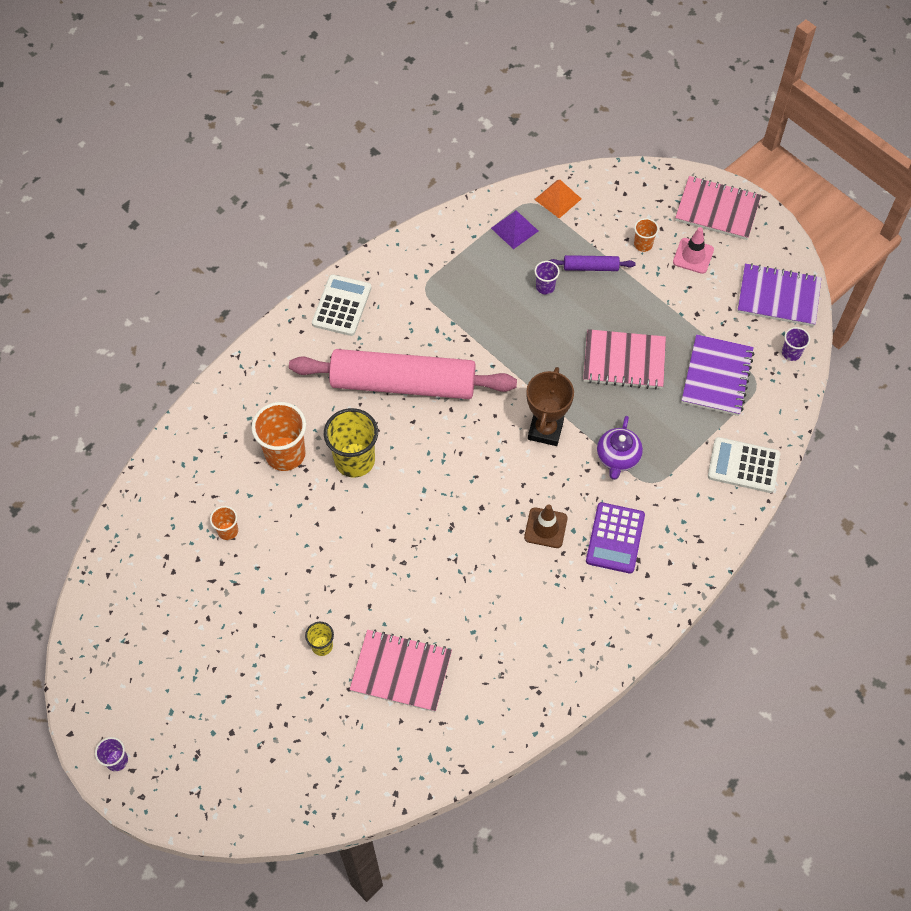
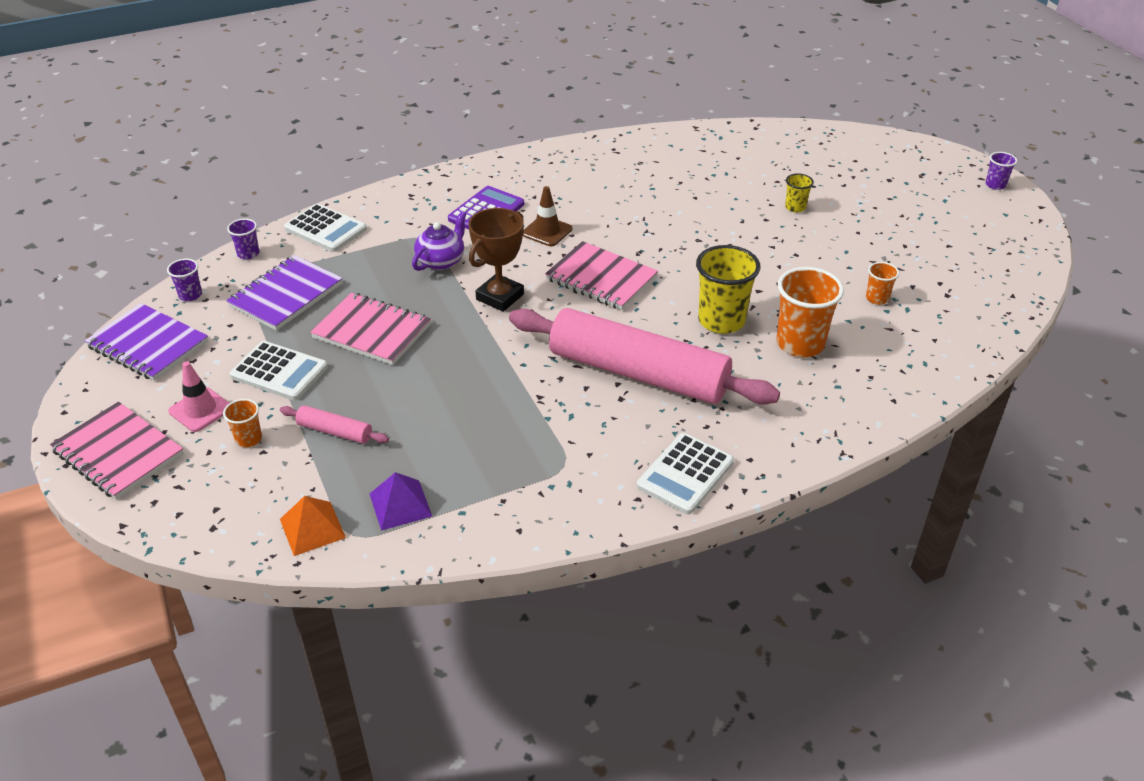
camera: 160 degrees left, 20 degrees down
pink notebook [349,630,452,712] -> pink notebook moved to [545,241,658,310]
purple cup [535,261,560,294] -> purple cup moved to [227,219,259,260]
purple rolling pin [549,255,636,271] -> pink rolling pin [280,405,389,444]
none -> white calculator [230,341,328,400]

